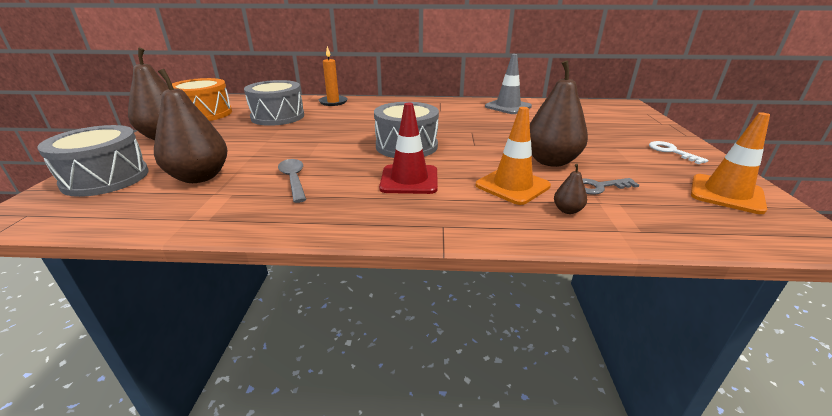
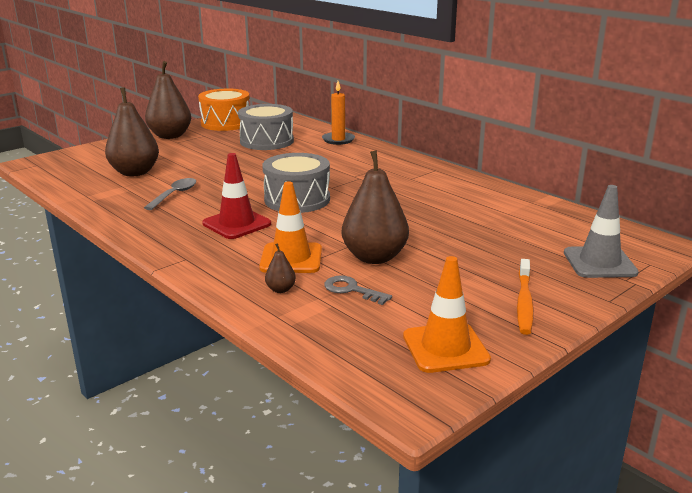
camera: 45 degrees right, 5 degrees down
grey drum [37,125,149,197] -> none
grey traffic cone [485,54,532,114] -> grey traffic cone moved to [564,185,639,278]
white key [649,141,708,164] -> orange toothbrush [517,259,534,335]

